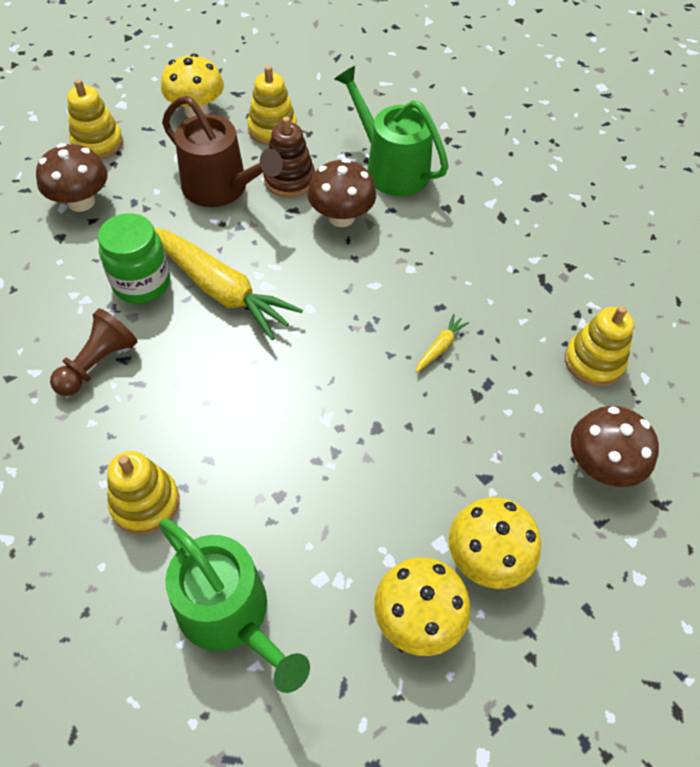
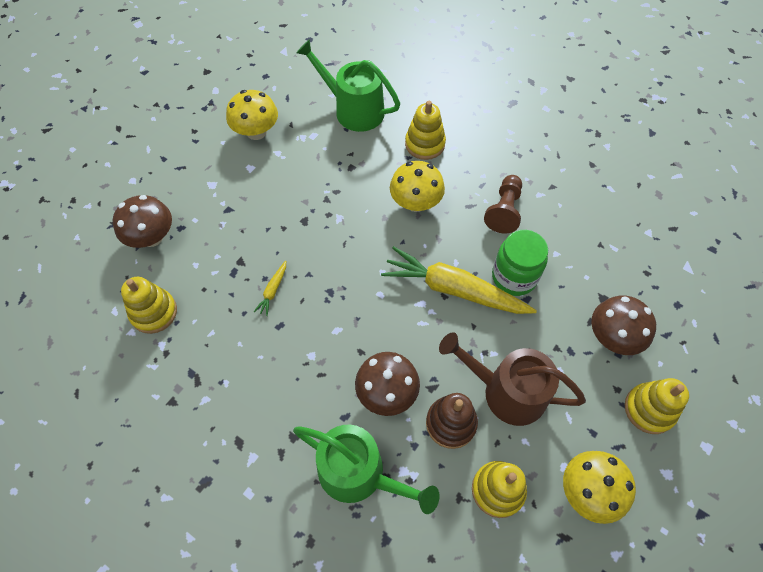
camera: 165 degrees right, 5 degrees up
yellow mushroom [448,497,541,589] -> yellow mushroom moved to [390,161,445,212]

